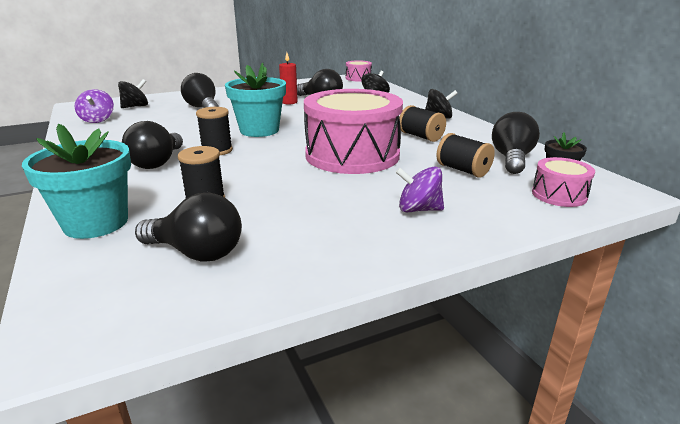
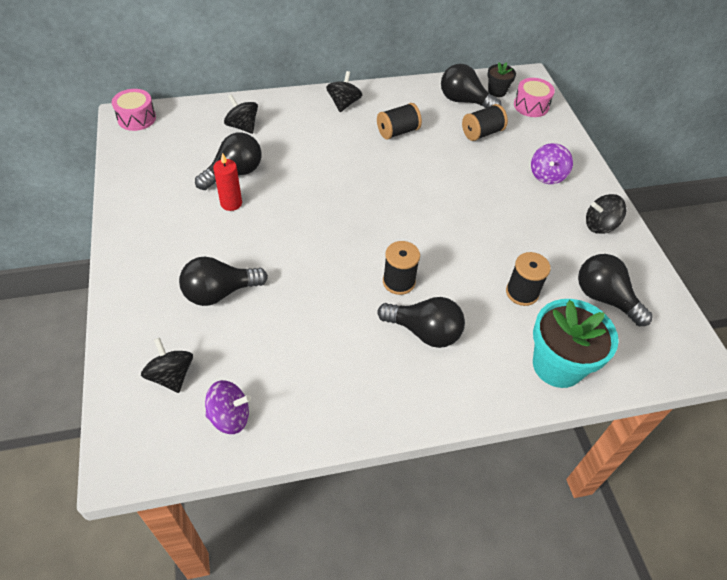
camera: 80 degrees left, 25 degrees up
black light bulb [135,193,242,262] -> black light bulb turned 75 degrees counterclockwise [578,254,653,326]
turquoise flower pot [225,62,286,137] -> none
pink drum [304,89,403,174] -> none
none -> black spinning top [586,194,626,234]

